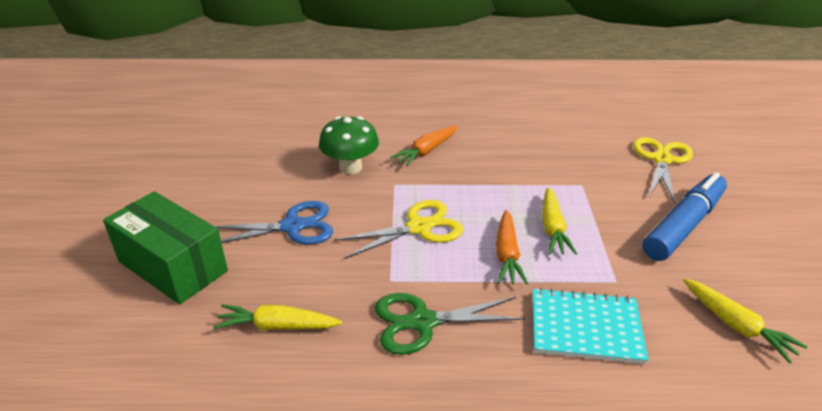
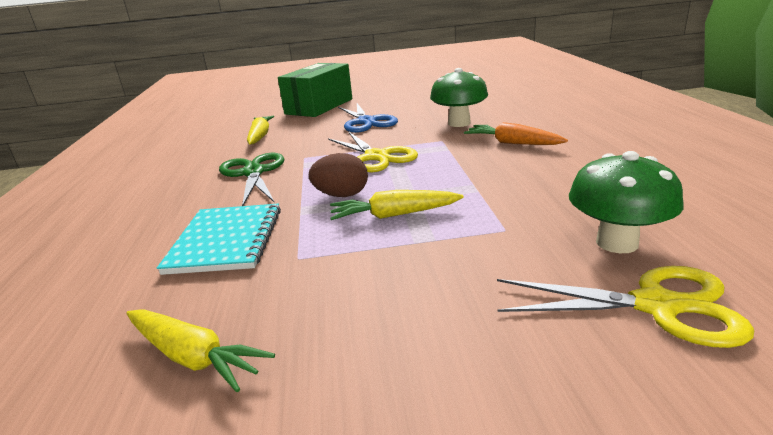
camera: 85 degrees right, 10 degrees down
orange carrot [496,210,528,285] -> brown egg [309,153,368,197]
blue marker [643,172,727,261] -> none
yellow carrot [683,278,808,363] -> yellow carrot turned 105 degrees counterclockwise [126,310,275,392]
none -> green mushroom [569,151,684,253]

